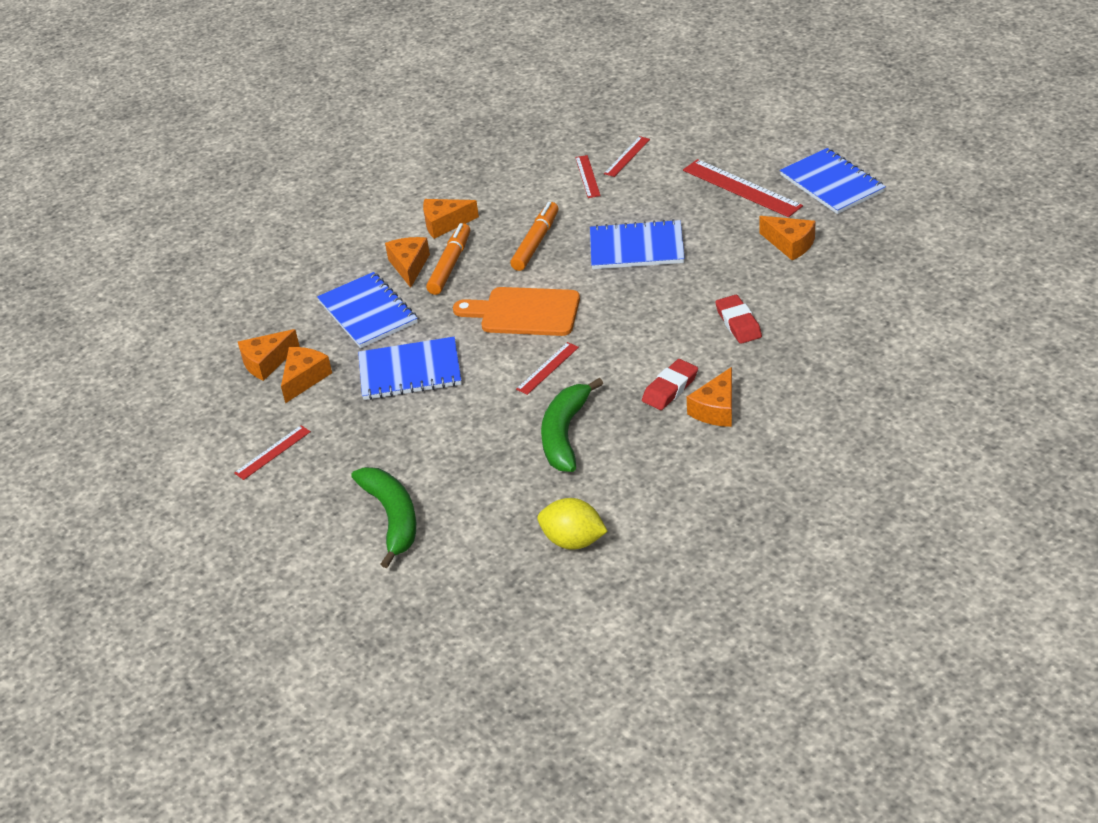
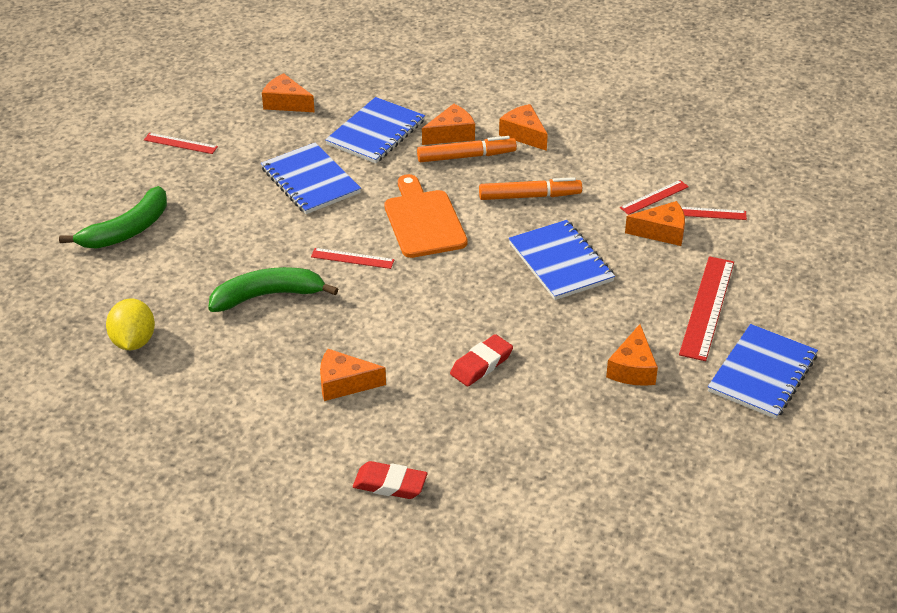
camera: 60 degrees right, 0 degrees up
orange cheese [281,347,332,403] -> orange cheese moved to [625,201,685,246]
red eraser [642,359,698,410] -> red eraser moved to [353,461,427,499]

